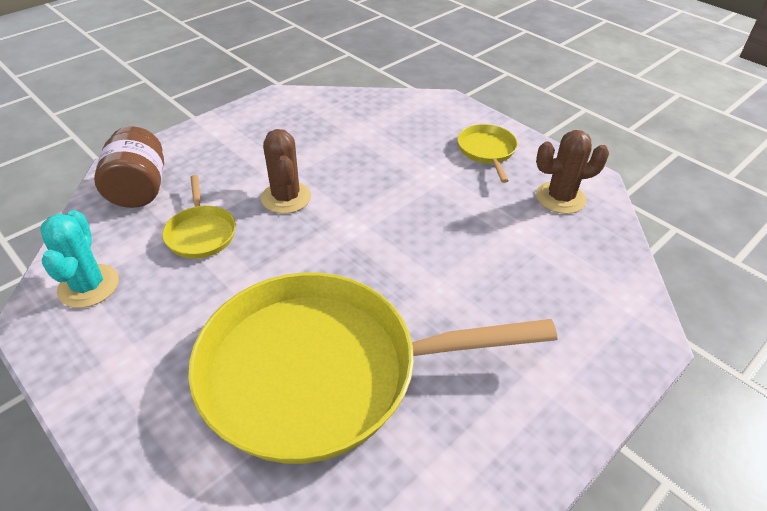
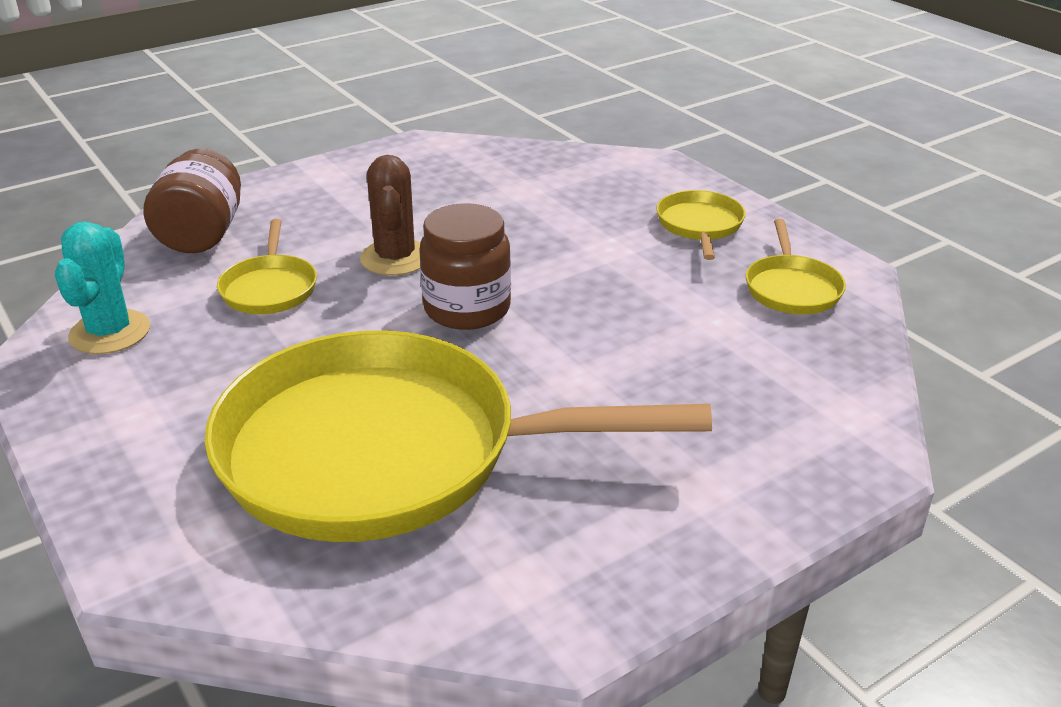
camera: 10 degrees right, 10 degrees down
brown cactus [536,130,609,214] -> yellow pan [746,219,846,314]
none -> brown jar [419,203,511,330]

